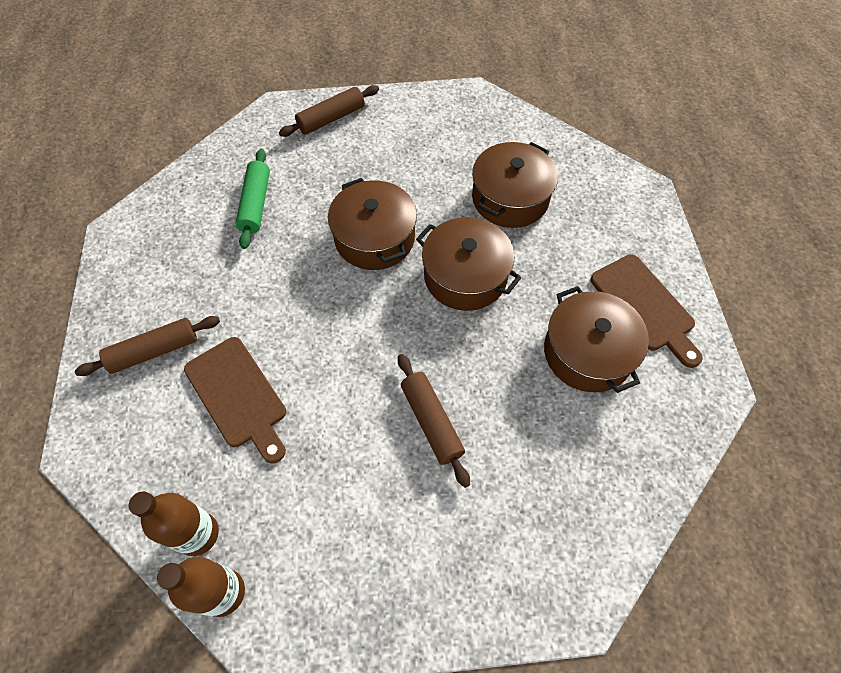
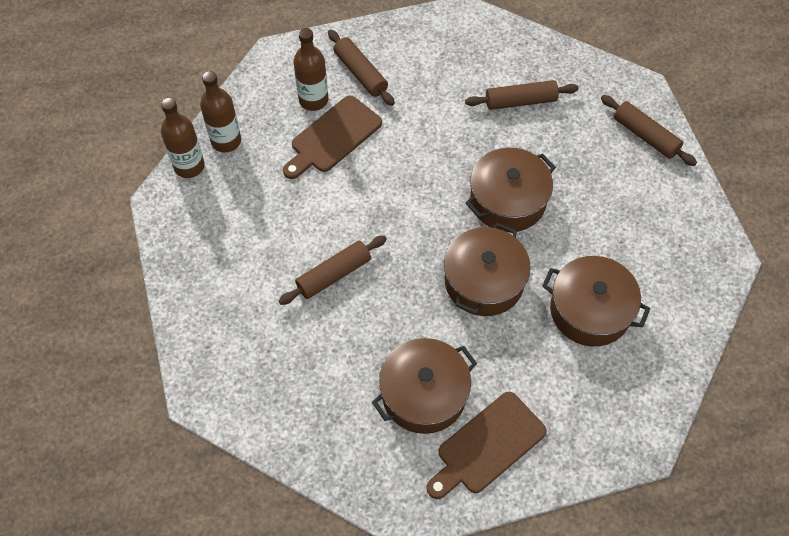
camera: 80 degrees right, 0 degrees up
green rolling pin [235,149,270,249] -> brown rolling pin [465,80,579,110]
none -> brown bottle [293,28,328,111]

